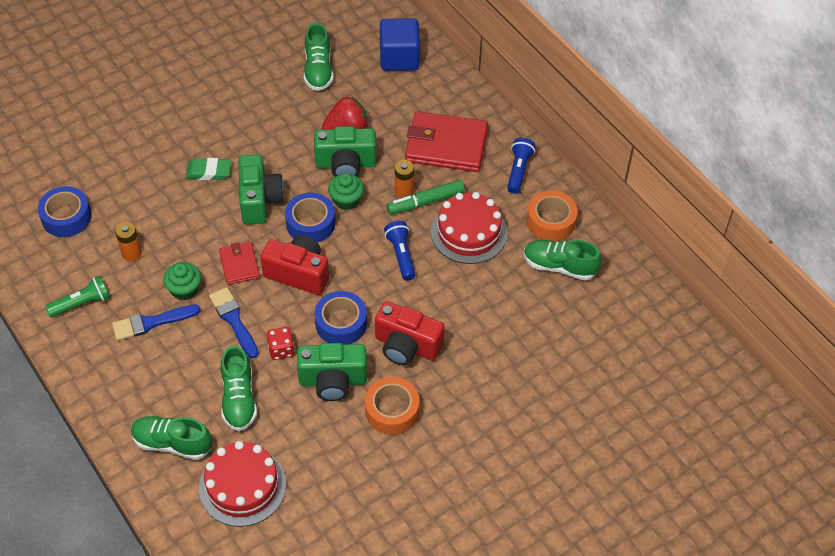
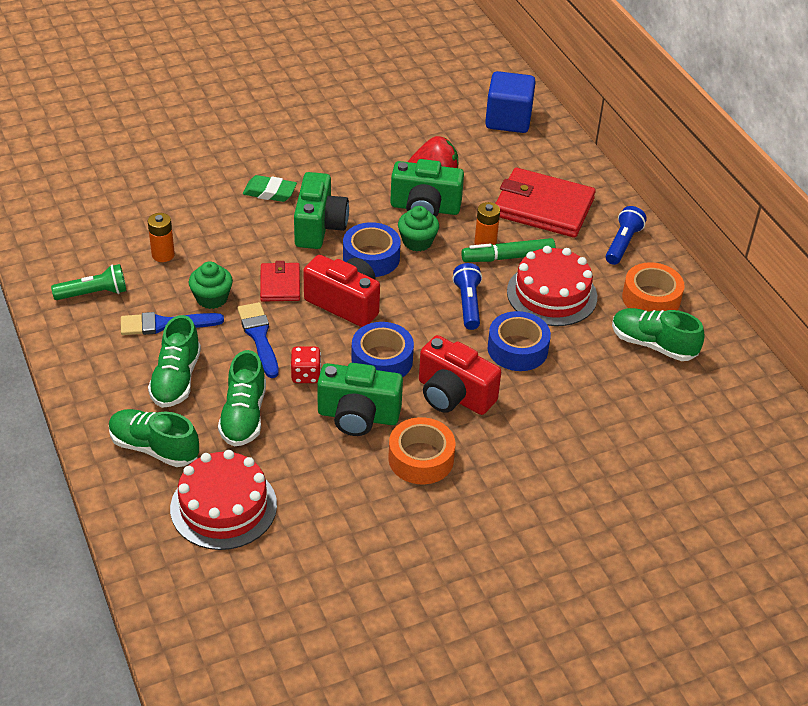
camera: 10 degrees right, 10 degrees down
blue tape [38,186,91,237] -> blue tape moved to [488,311,551,371]
green shoe [304,23,333,91] -> green shoe moved to [148,315,201,408]

